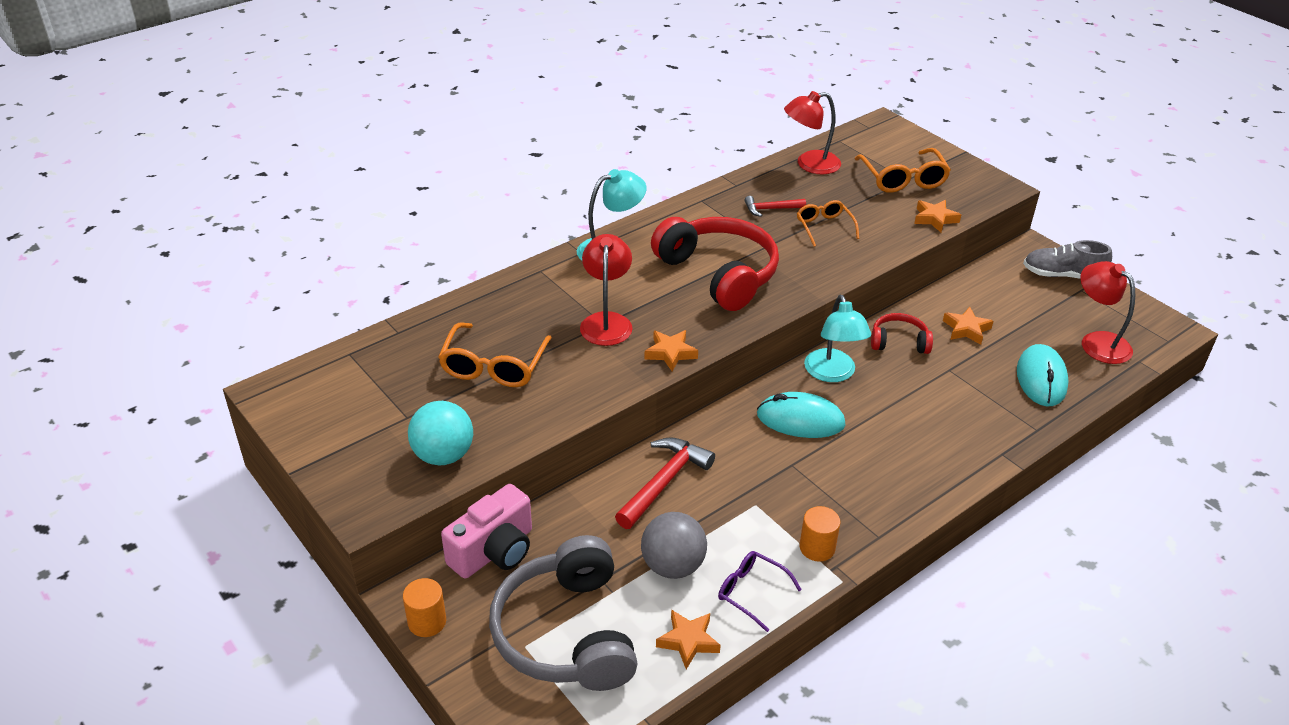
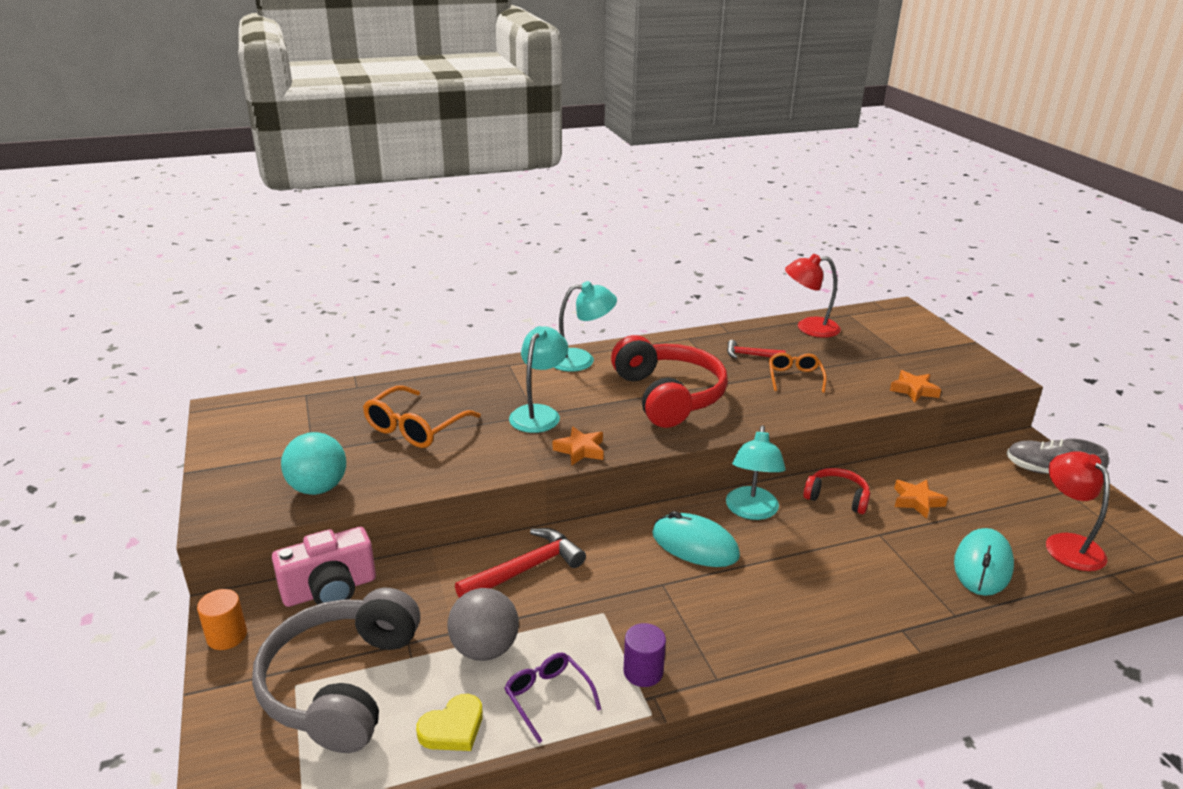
camera: 20 degrees right, 10 degrees down
red lamp [580,234,632,346] -> turquoise lamp [509,326,568,433]
orange star [656,610,721,669] -> yellow heart [416,694,483,751]
orange cylinder [800,506,840,562] -> purple cylinder [624,623,666,687]
orange glasses [855,148,951,193] -> none

